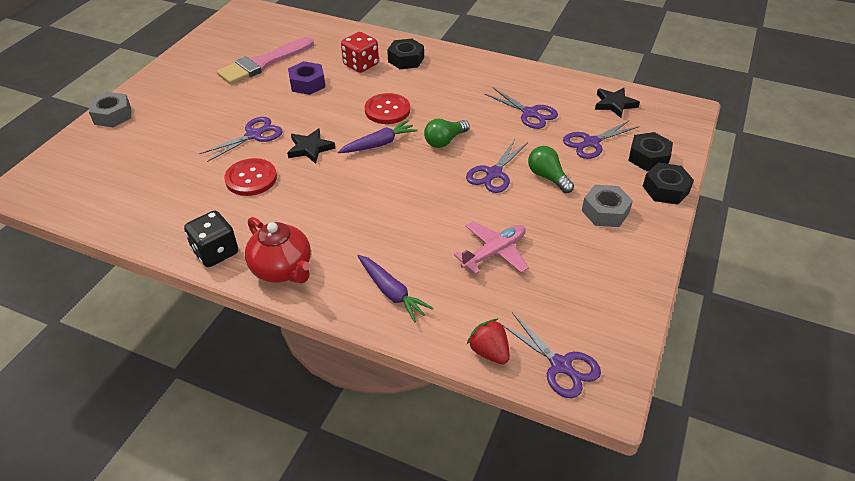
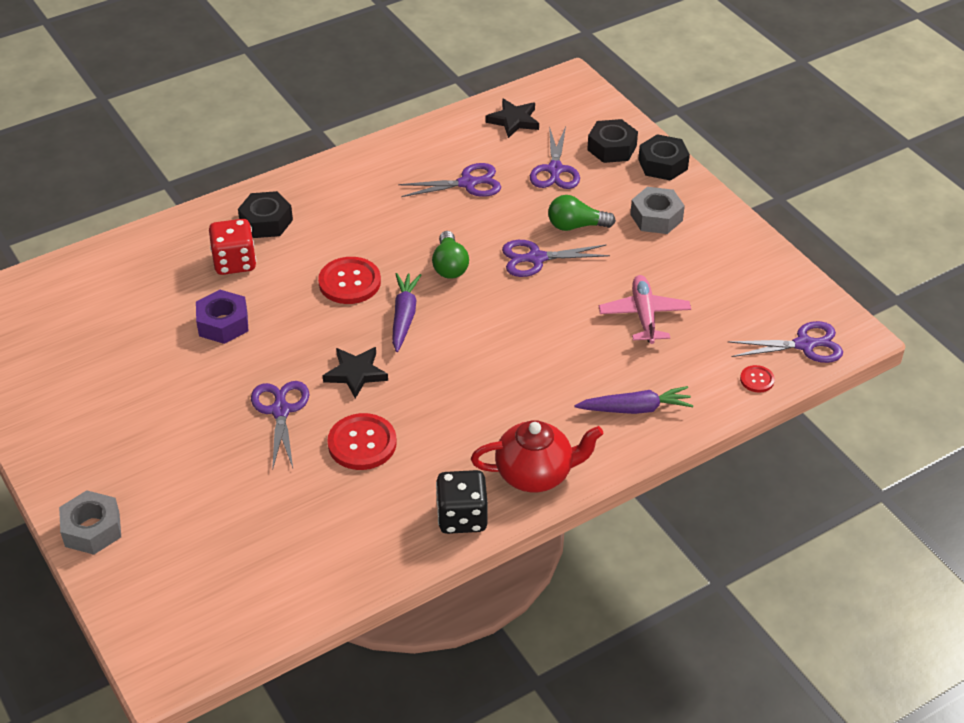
camera: 55 degrees left, 0 degrees up
pink brush [217,37,314,85] -> none
purple scissors [466,139,527,193] -> purple scissors turned 105 degrees clockwise [502,240,610,277]
red strawberry [467,319,510,364] -> red button [740,365,775,393]

